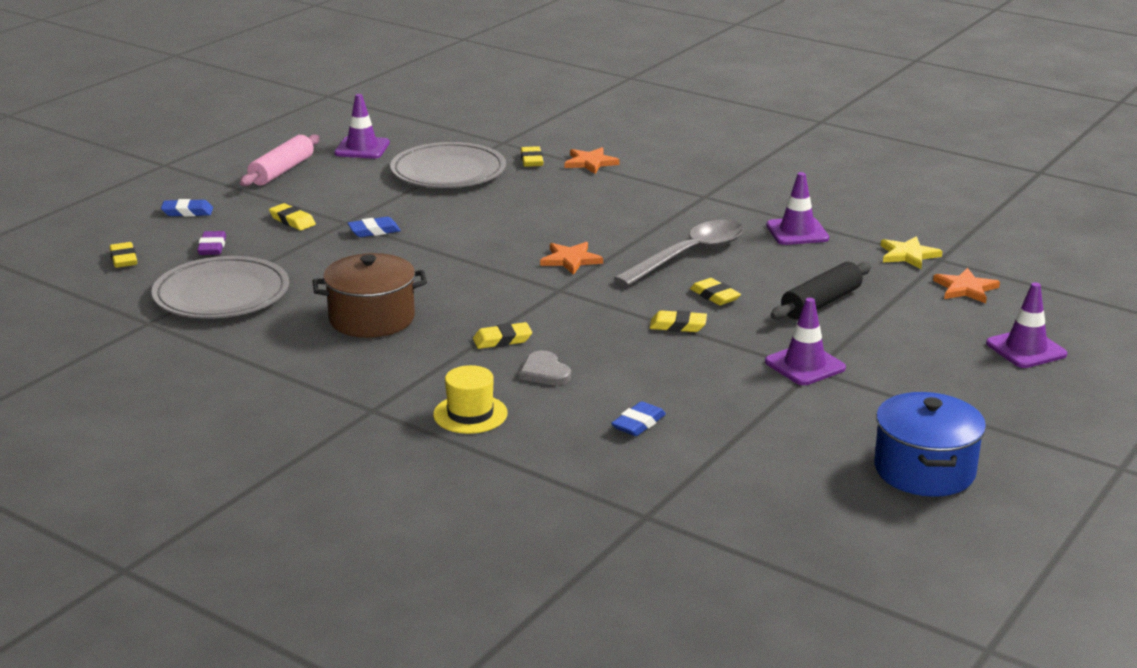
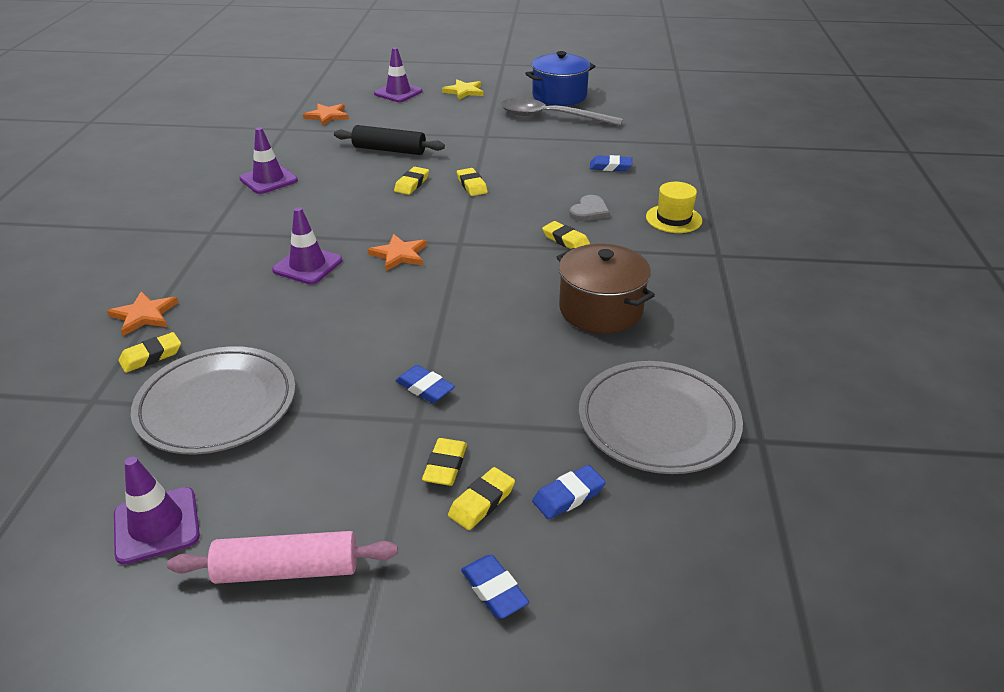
camera: 120 degrees left, 10 degrees up
yellow eraser [109,242,137,268] -> yellow eraser moved to [448,467,515,530]
purple eraser [197,231,226,255] -> blue eraser [532,465,606,519]
grey spoon [613,220,743,286] -> grey spoon moved to [500,98,623,126]
purple traffic cone [765,298,846,385] -> purple traffic cone moved to [272,207,342,284]
yellow star [881,236,943,269] -> yellow star moved to [442,80,484,100]

